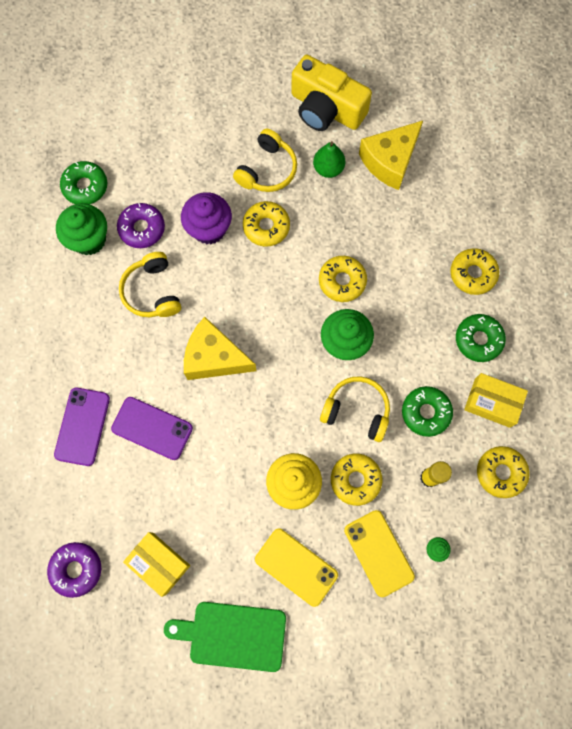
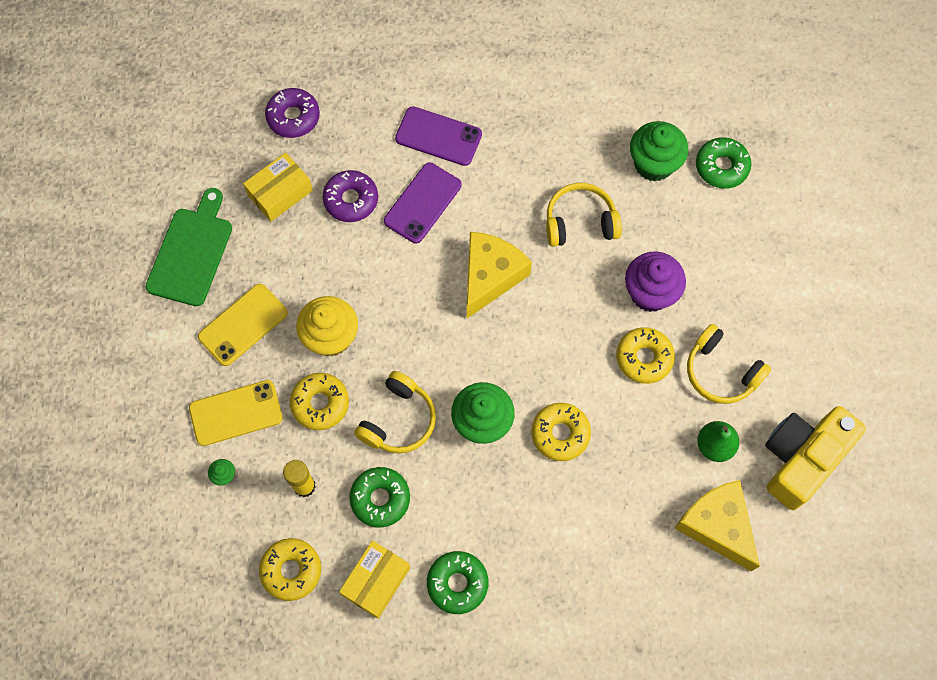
camera: 100 degrees right, 5 degrees down
purple donut [117,203,165,248] -> purple donut moved to [323,170,378,222]
yellow donut [450,248,499,295] -> none

